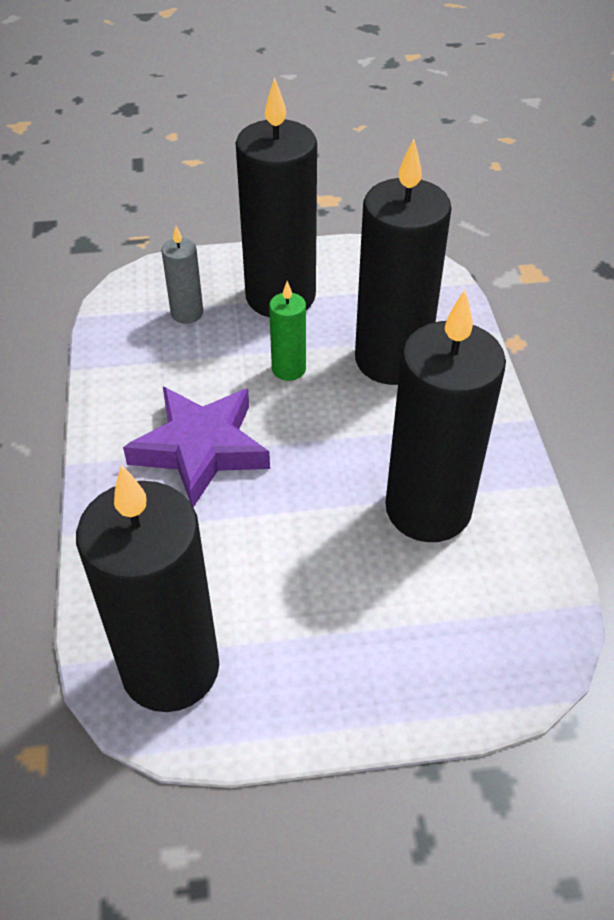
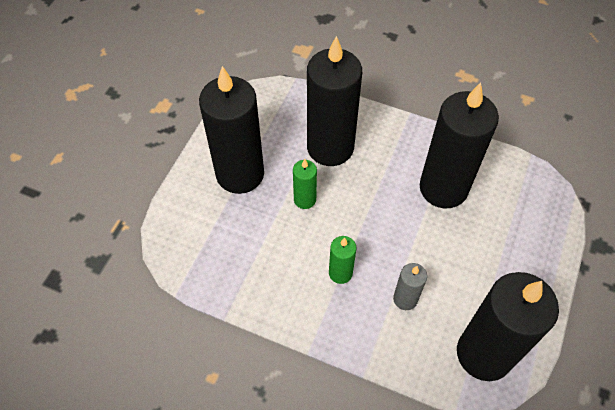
camera: 60 degrees left, 10 degrees up
purple star [123,387,270,507] -> green candle [329,236,357,284]
grey candle [162,226,203,324] -> grey candle moved to [393,263,427,310]

